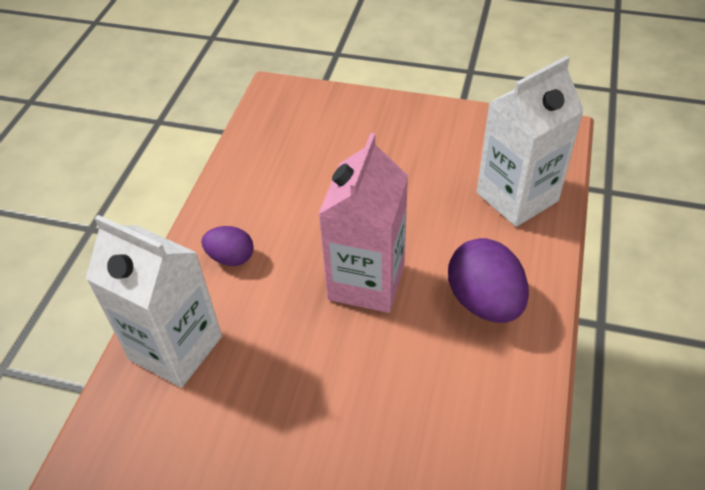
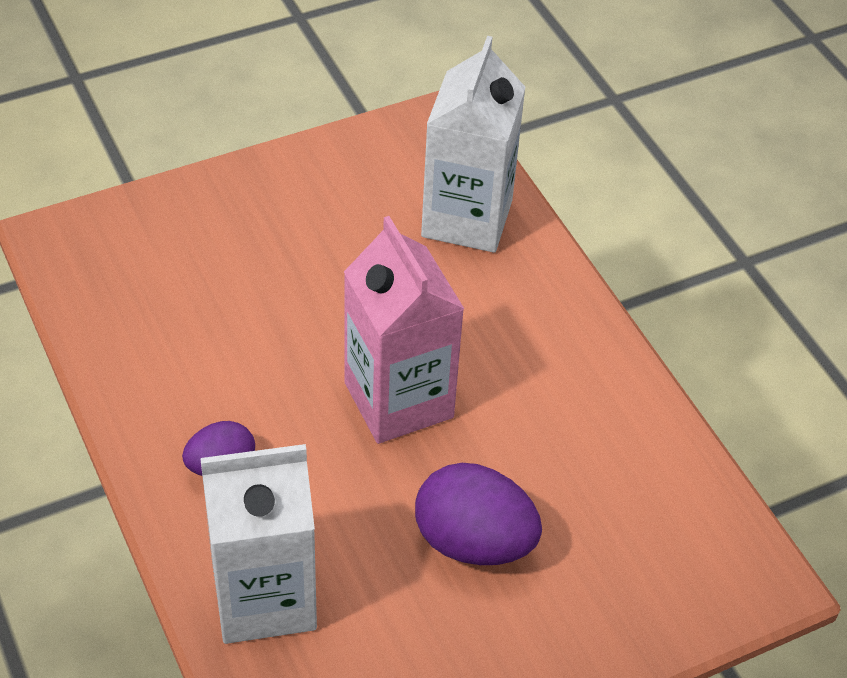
camera: 45 degrees left, 0 degrees up
purple egg [448,238,529,323] -> purple egg moved to [415,463,542,565]

